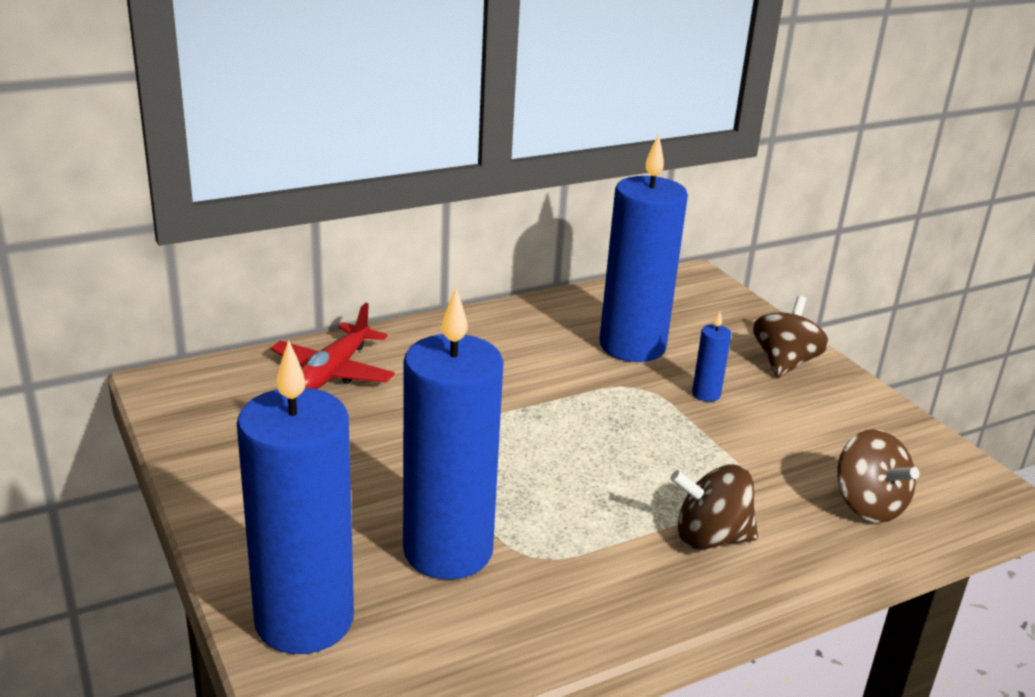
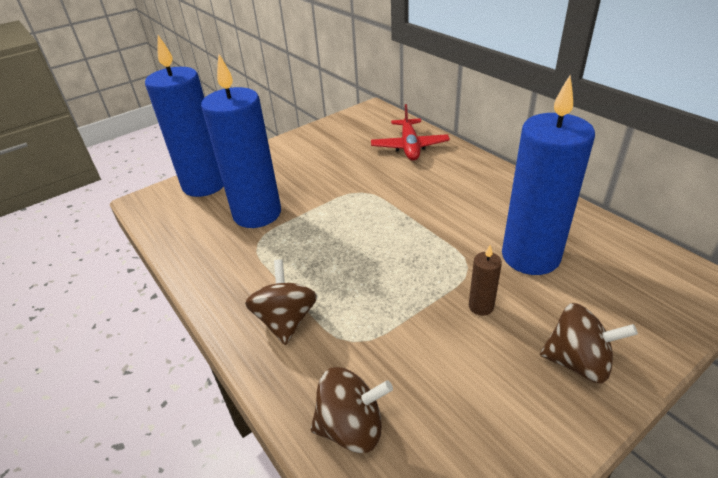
camera: 85 degrees right, 10 degrees up
red plane [271,303,395,389] -> red plane turned 105 degrees counterclockwise [371,104,450,161]
blue candle [692,311,731,402] -> brown candle [469,245,502,316]
brown spinning top [837,429,920,523] -> brown spinning top turned 150 degrees counterclockwise [311,367,393,453]

